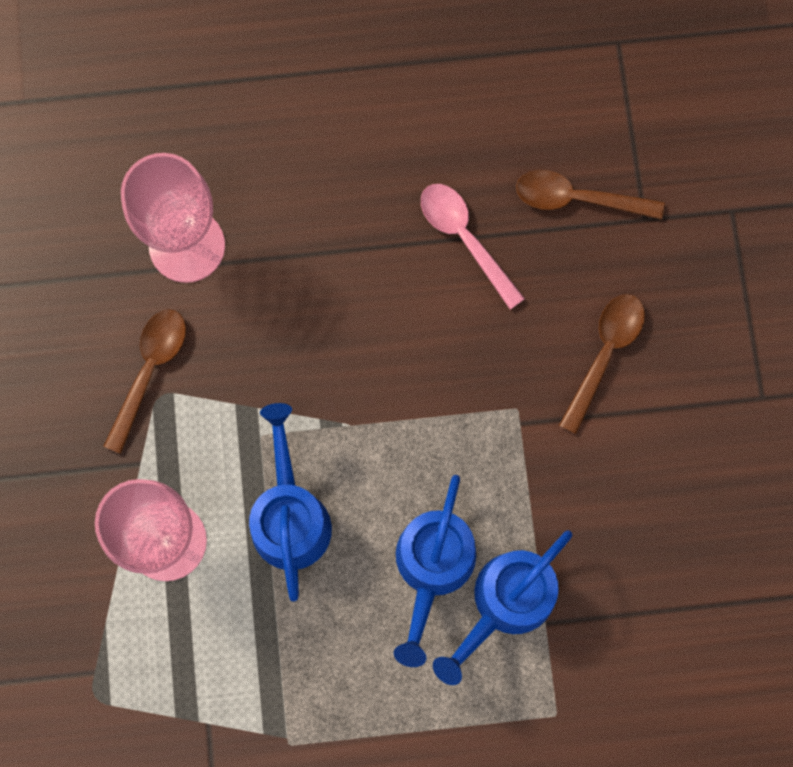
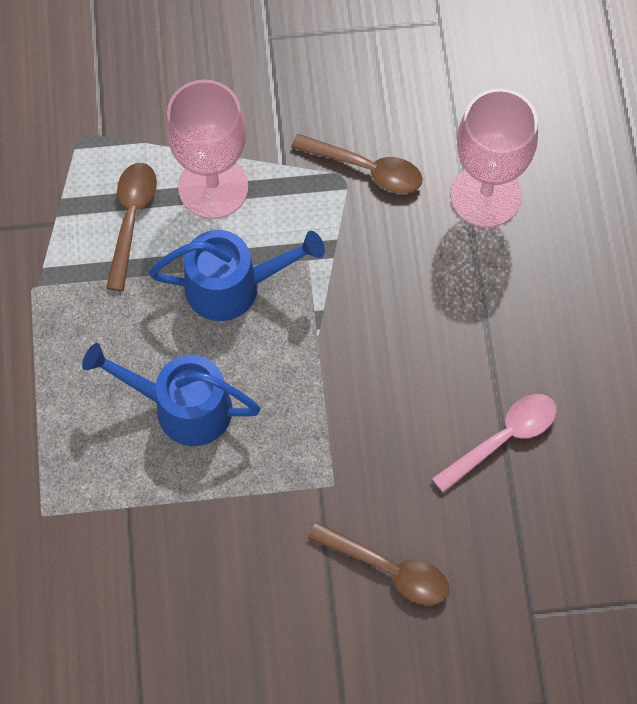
camera: 90 degrees right, 10 degrees down
blue watering can [433,530,572,685] -> none
brown spoon [516,170,664,219] -> brown spoon moved to [106,163,157,291]

